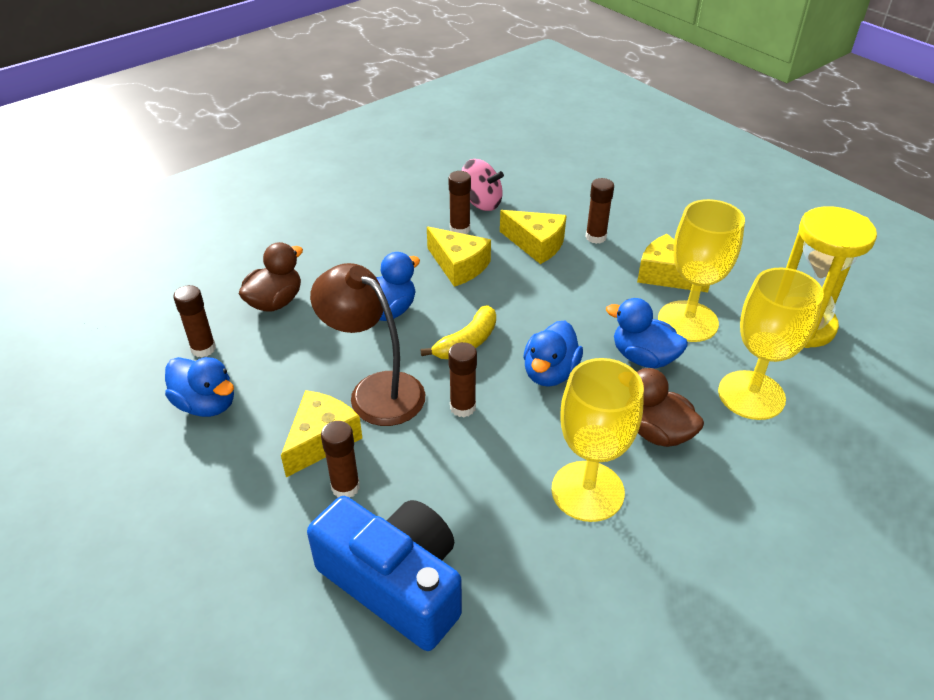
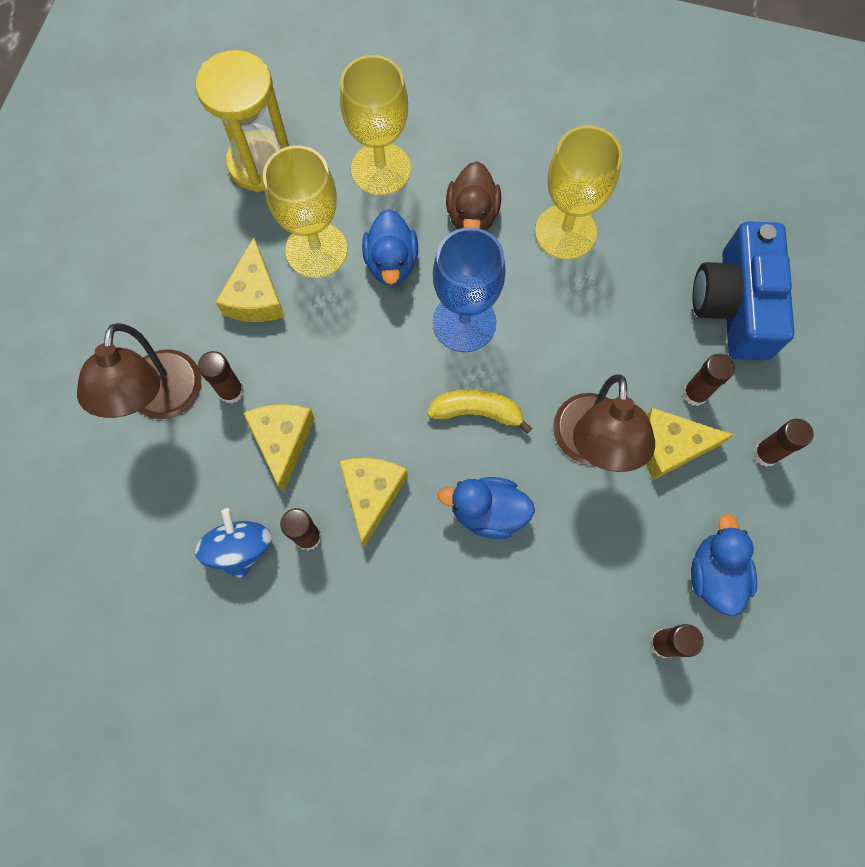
camera: 125 degrees left, 30 degrees up
brown duck [239,242,303,312] -> none
brown glue stick [448,342,477,417] -> brown glue stick moved to [753,419,814,467]
pink spinning top [462,159,504,211] -> blue spinning top [195,508,272,579]
blue duck [523,321,583,387] -> blue goblet [433,227,506,352]
none -> brown lamp [77,323,201,419]

